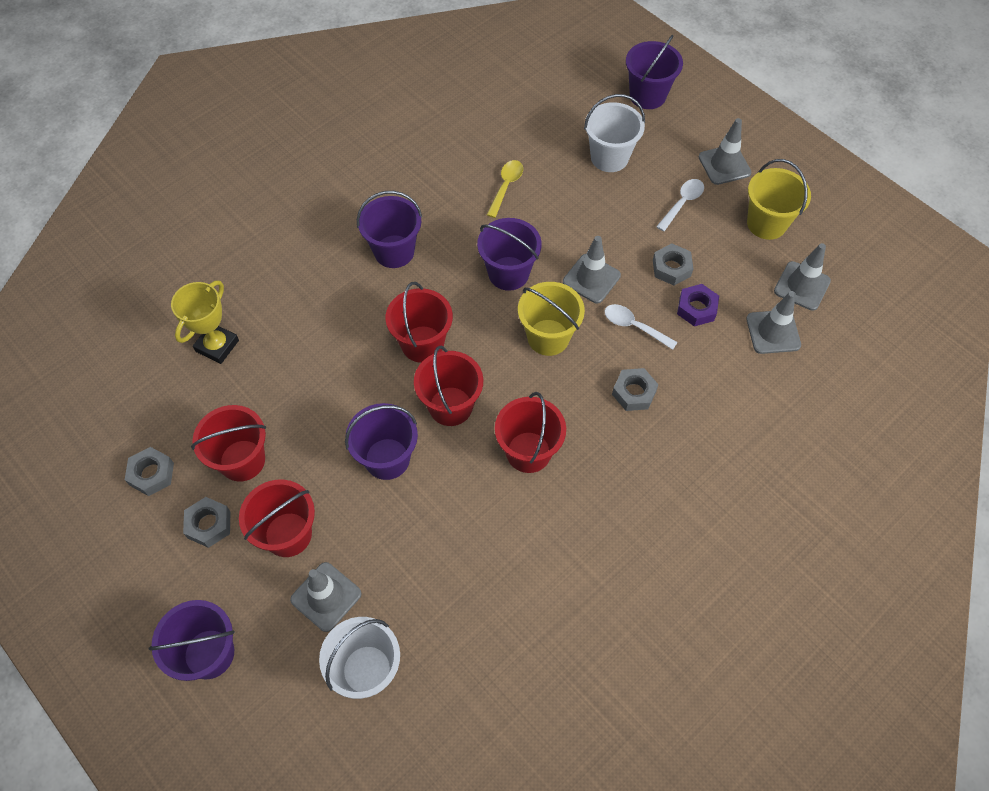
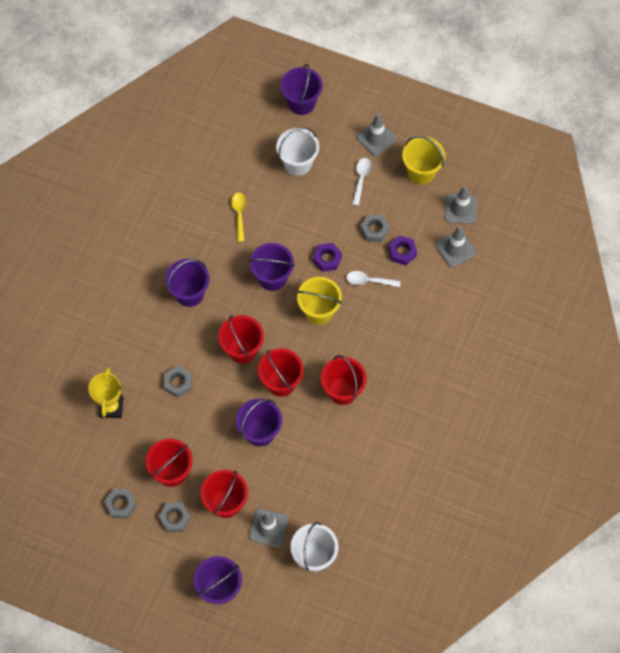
camera: 25 degrees left, 5 degrees up
grey traffic cone [563,236,621,303] -> purple nut [313,243,342,272]
grey nut [612,368,659,411] -> grey nut moved to [164,366,192,398]

